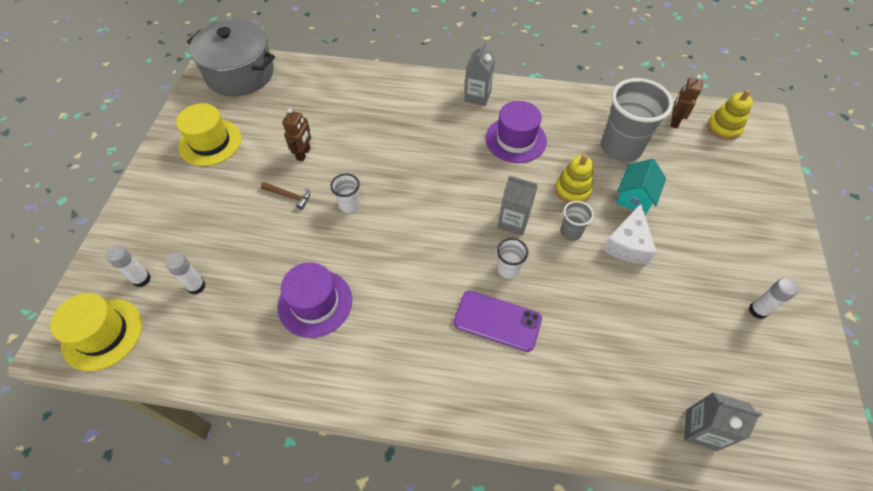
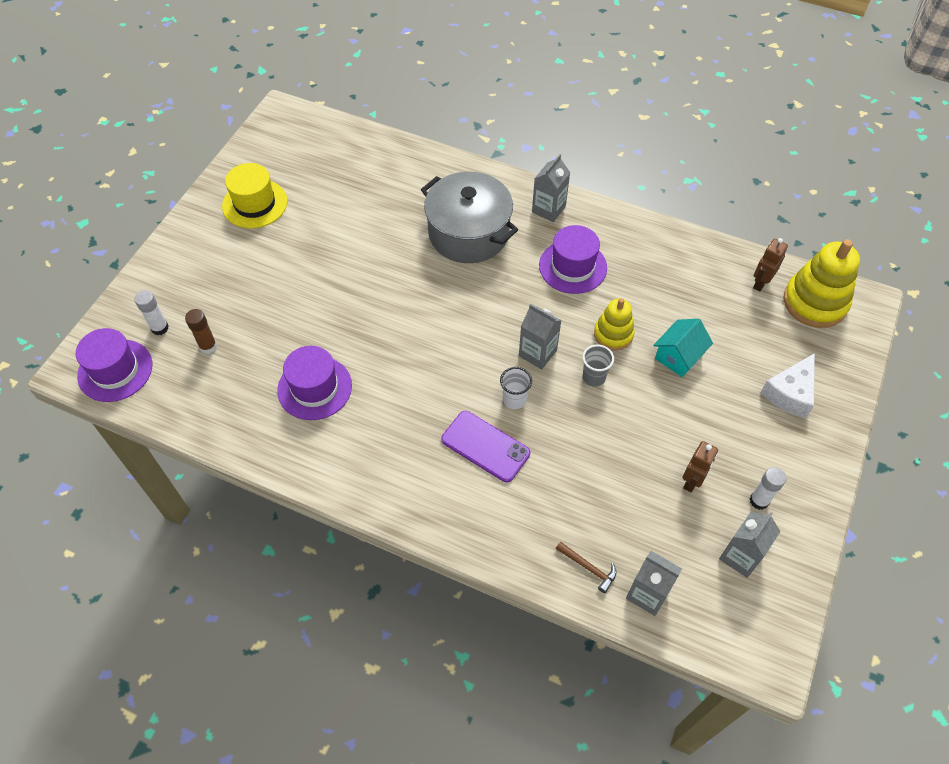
camera: 15 degrees right, 0 degrees up
yellow hat [50,293,142,371] -> purple hat [75,328,152,402]
white glue stick [165,253,205,294] -> brown glue stick [185,309,217,354]
grey pot [187,19,275,96] -> grey pot moved to [421,172,518,263]
brown hammer [261,182,310,210] -> brown hammer moved to [556,541,617,593]
brown robot [282,108,311,161] -> brown robot moved to [682,441,718,492]
white cup [330,174,360,213] -> none
grey cup [601,78,673,162] -> none
white cheese [602,204,657,264] -> white cheese moved to [760,353,815,418]
yellow stacking toy [707,90,753,140] -> yellow stacking toy [784,239,860,328], size x1.64
none -> grey carton [719,512,781,578]

